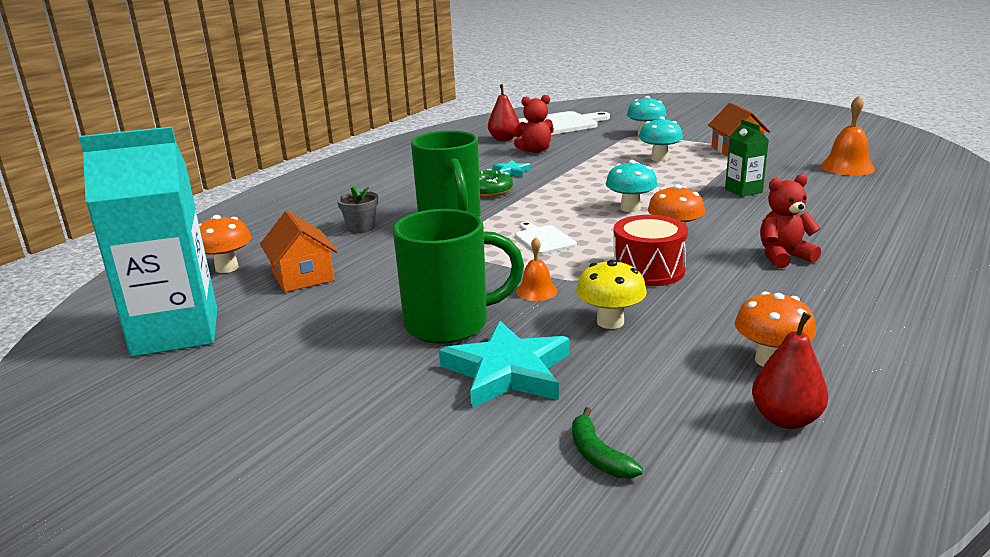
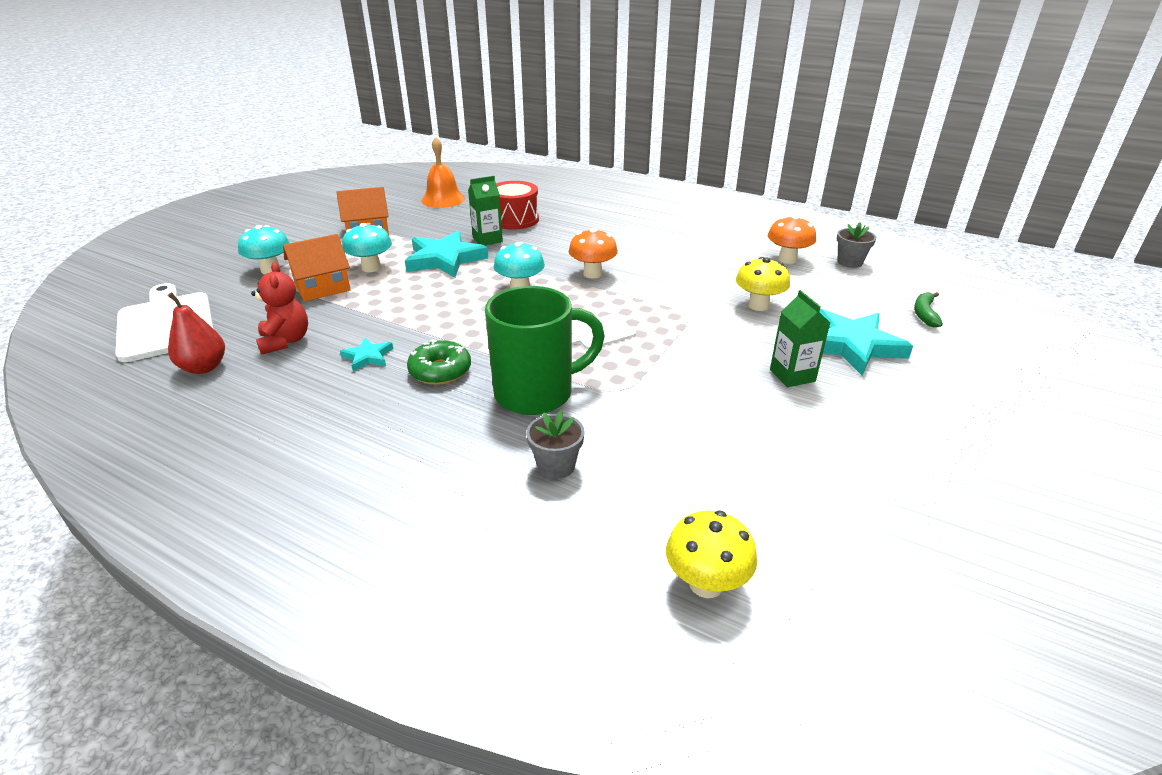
camera: 95 degrees left, 10 degrees up
turquoise carton [79,127,217,357] -> none
orange mushroom [199,215,251,273] -> yellow mushroom [666,511,757,598]
orange house [260,211,338,292] -> orange house moved to [283,234,351,301]
green mug [393,209,524,344] -> green carton [770,290,830,387]
orange bell [516,237,558,301] -> none
green banana [572,407,643,478] -> green banana turned 135 degrees clockwise [914,292,943,327]
red drum [613,215,688,286] -> red drum moved to [496,181,539,230]
red pear [752,312,828,429] -> grey flower pot [837,222,876,268]
red teddy bear [760,174,821,268] -> none
none -> turquoise star [405,231,488,277]

